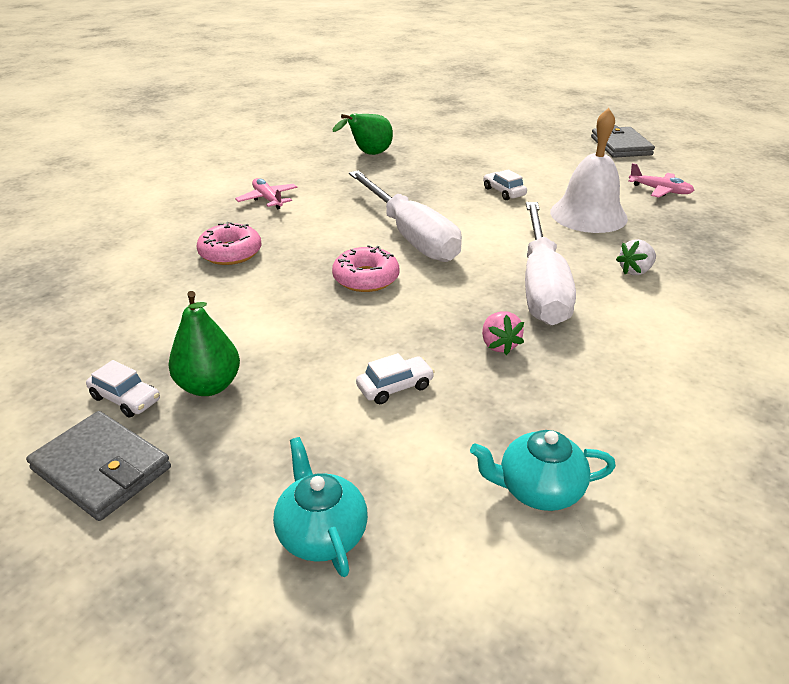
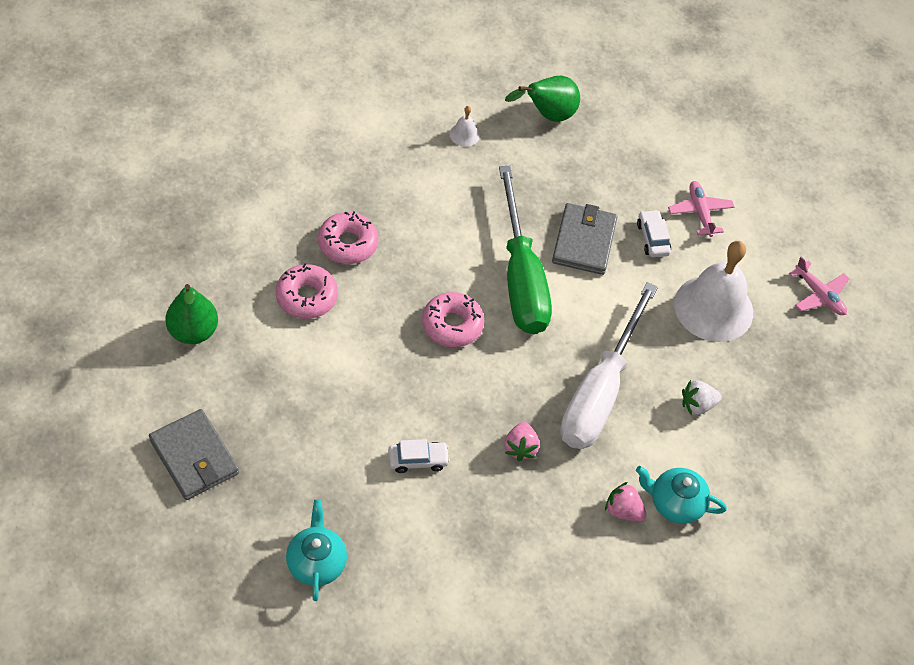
camera: 15 degrees right, 20 degrees up
white car [86,360,160,418] -> none
green pear [168,291,240,396] -> green pear moved to [165,284,218,344]
pink plane [235,178,298,209] -> pink plane moved to [668,181,734,237]
white screwdriver [349,170,462,262] -> green screwdriver [499,166,552,334]
turquoise teapot [470,430,616,511] -> turquoise teapot moved to [636,466,727,524]
grey wallet [591,125,655,158] -> grey wallet moved to [552,203,618,275]
none -> pink donut [276,263,338,319]
none -> white bell [450,106,480,147]
none -> pink strawberry [605,482,647,522]

